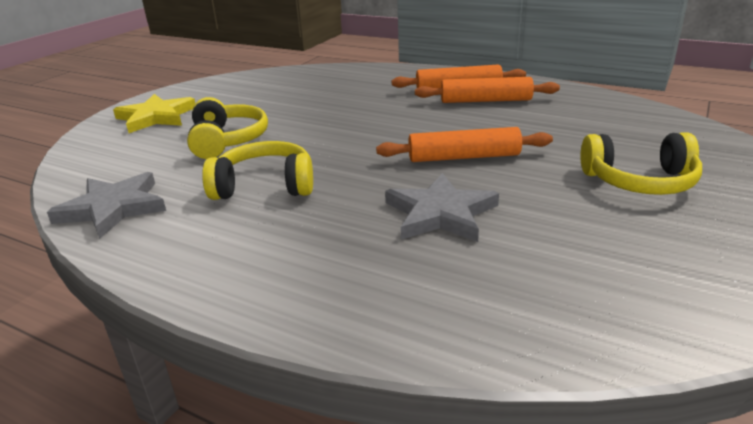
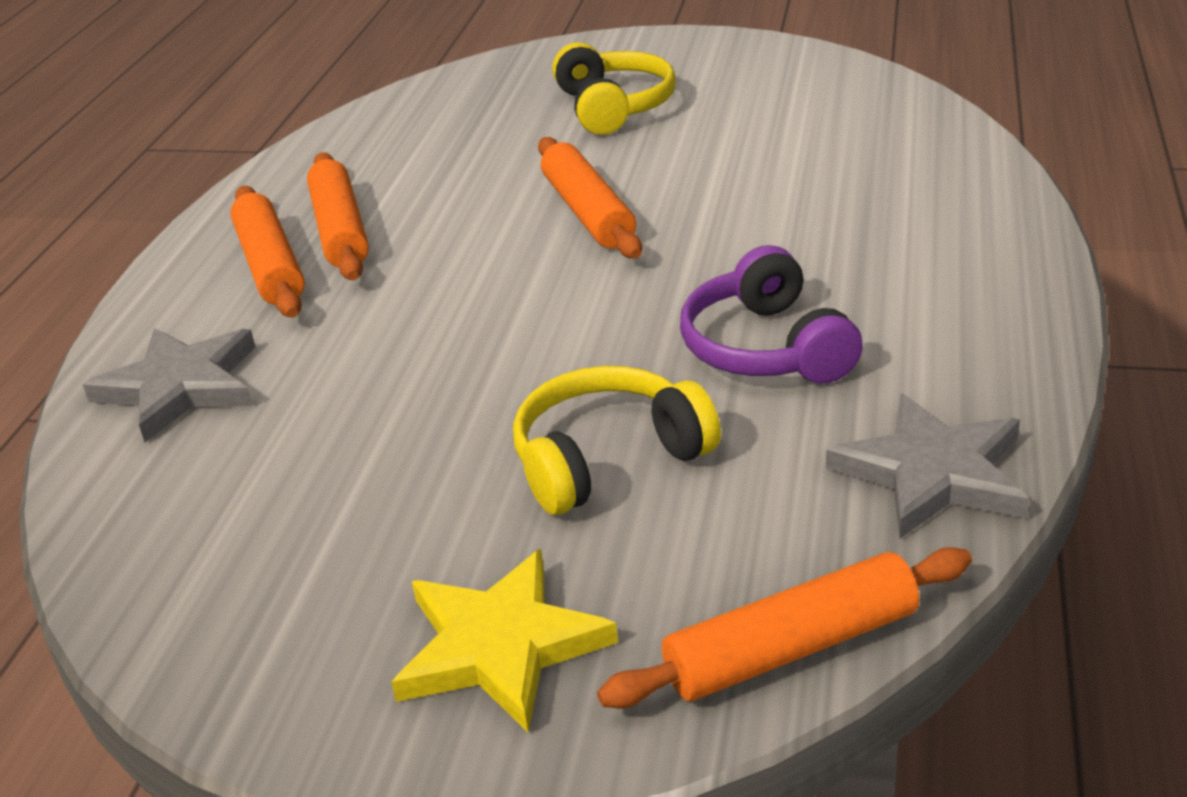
camera: 105 degrees left, 5 degrees up
yellow headphones [202,141,313,200] -> purple headphones [680,245,863,384]
grey star [385,173,499,242] -> grey star moved to [83,328,255,442]
none -> orange rolling pin [597,547,972,709]

